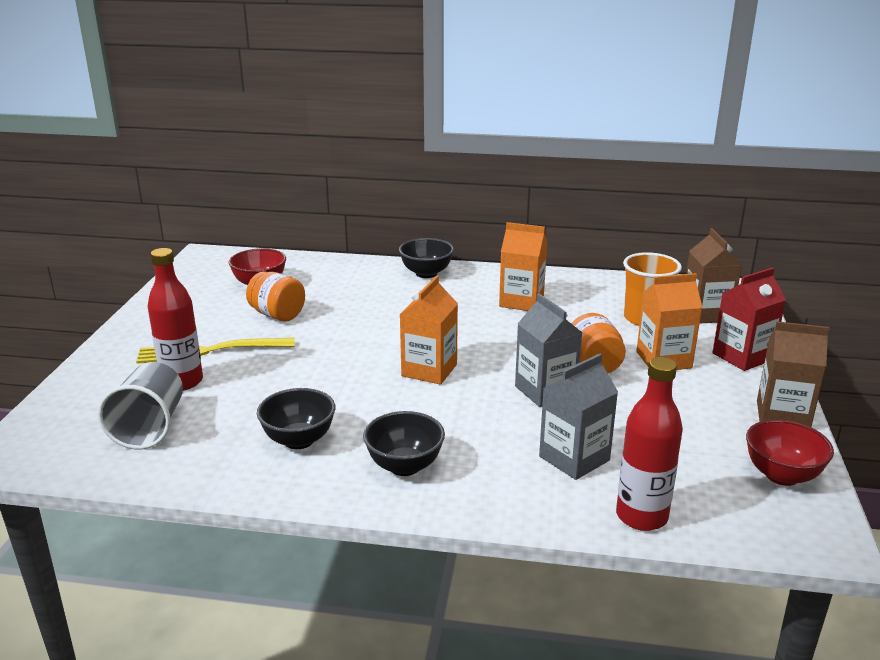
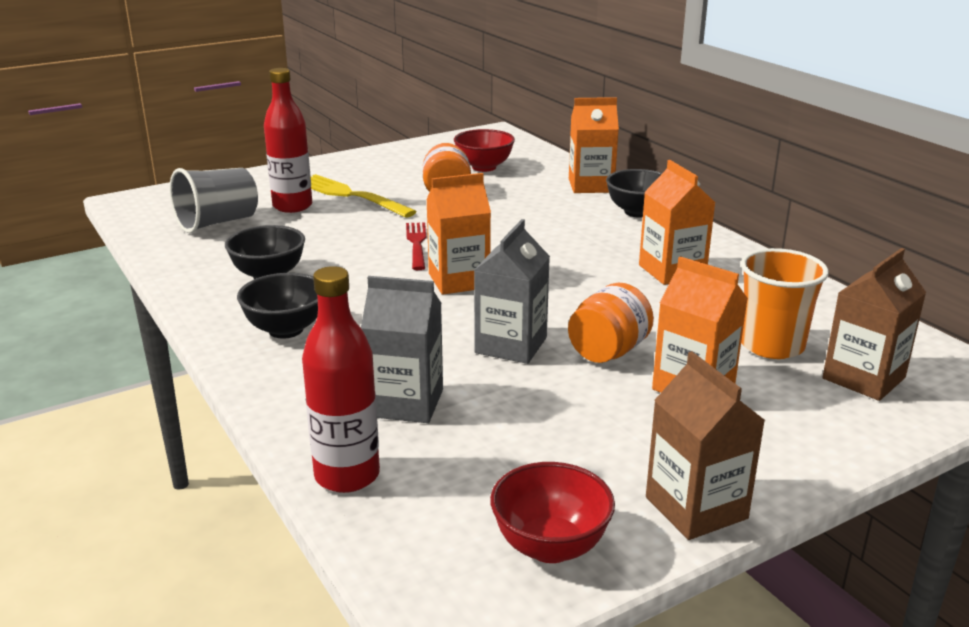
camera: 50 degrees right, 0 degrees up
red carton [712,267,786,371] -> none
none -> red fork [406,222,426,270]
none -> orange carton [569,97,619,193]

